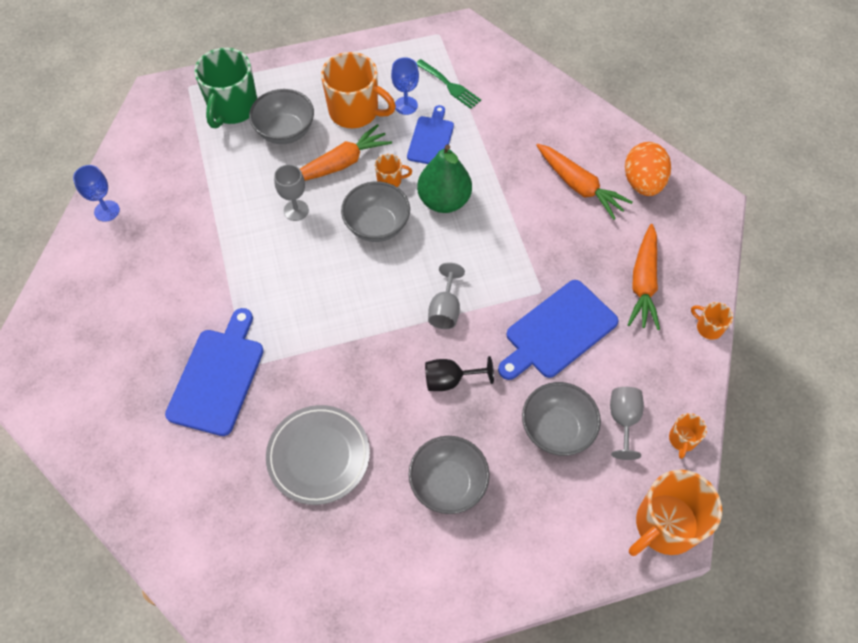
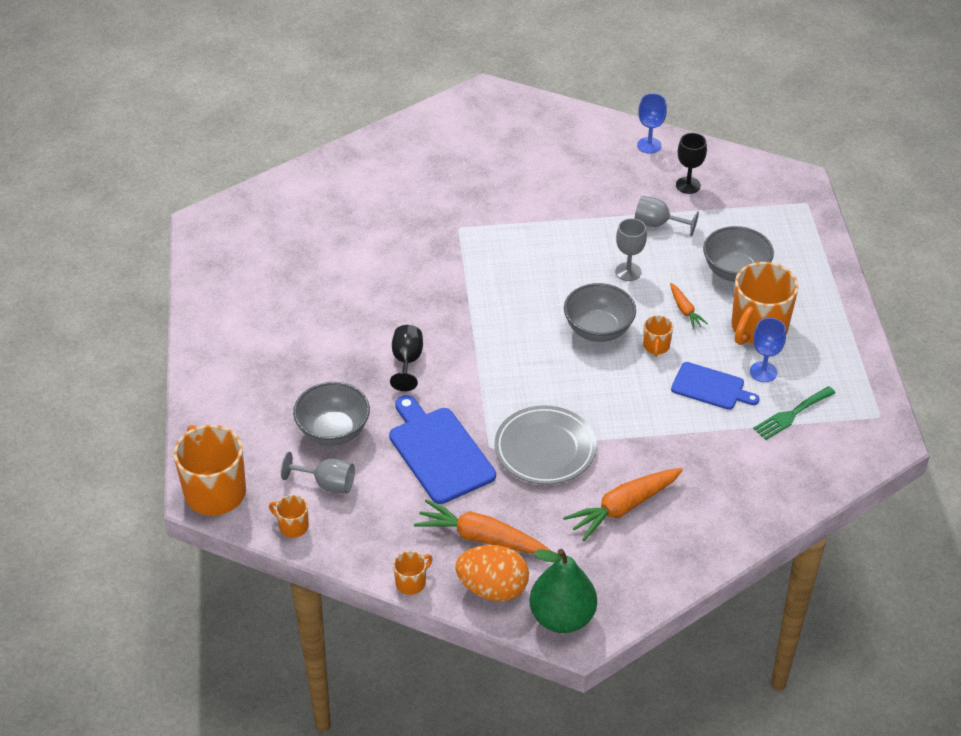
camera: 100 degrees right, 15 degrees down
blue cutting board [165,308,264,436] -> none
green mug [194,48,257,128] -> none
grey plate [266,405,370,505] -> grey plate moved to [494,405,597,485]
orange carrot [300,124,392,181] -> orange carrot [670,283,708,329], size x0.53
grey bowl [409,436,490,514] -> none
green pear [417,145,472,213] -> green pear moved to [529,549,597,633]
grey goblet [428,262,465,329] -> grey goblet moved to [634,196,699,236]
orange egg [625,142,671,196] -> orange egg moved to [455,545,529,601]
none -> black goblet [676,133,707,194]

